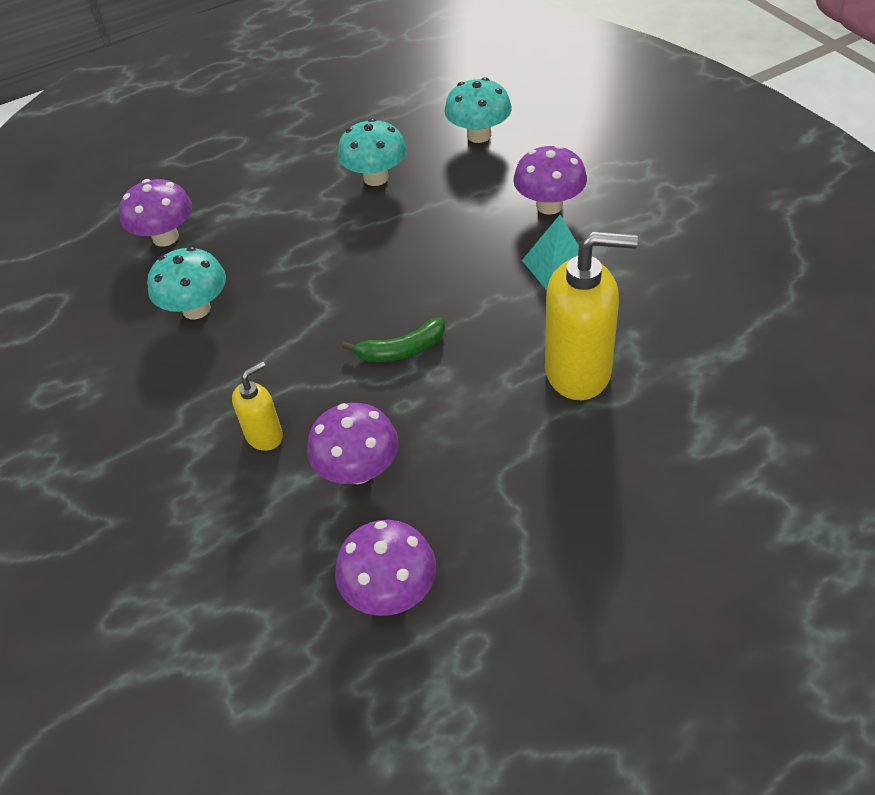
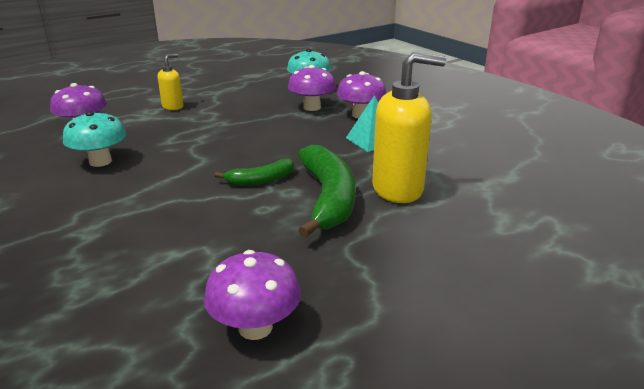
camera: 10 degrees left, 20 degrees down
yellow soap dispenser [232,361,283,451] -> yellow soap dispenser moved to [158,54,184,110]
purple mushroom [307,403,399,484] -> purple mushroom moved to [288,65,336,111]
turquoise mushroom [338,119,407,186] -> none
none -> green banana [298,145,355,238]

